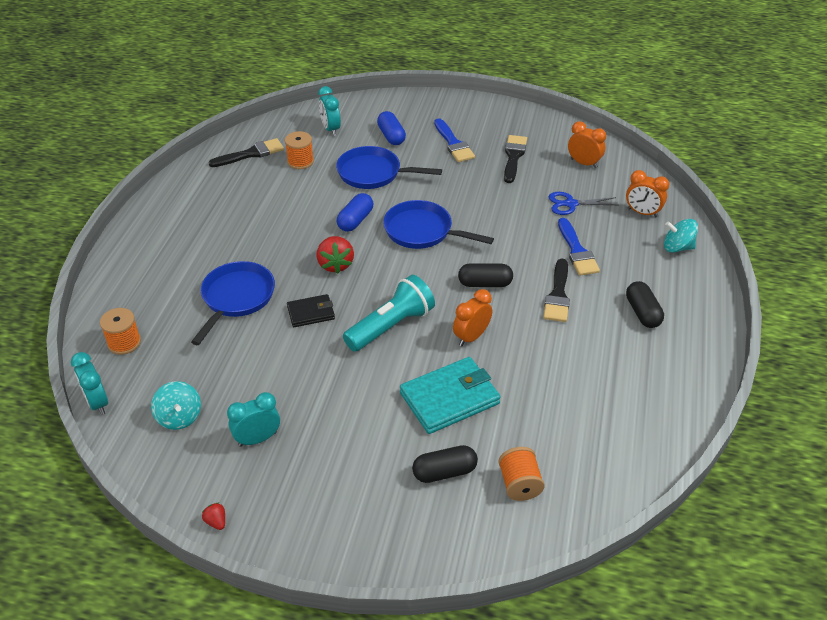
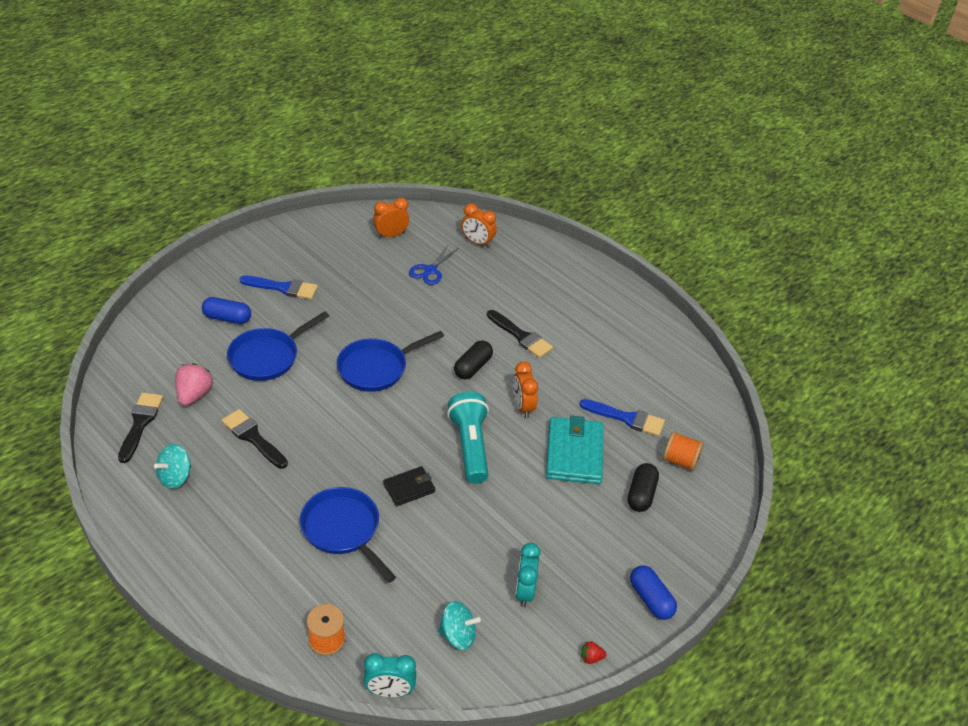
camera: 60 degrees left, 0 degrees up
orange spool [285,131,314,169] -> pink strawberry [175,363,213,406]
black wallet [287,294,335,327] -> black wallet turned 45 degrees clockwise [383,466,435,506]
red strawberry [316,236,354,274] -> none
turquoise clock [318,86,341,136] -> none
blue capsule [337,193,374,232] -> blue capsule moved to [630,565,677,620]
black brush [504,135,527,183] -> black brush moved to [221,409,288,469]
blue brush [558,218,600,276] -> blue brush moved to [580,399,665,436]
orange clock [626,170,669,217] -> orange clock turned 60 degrees clockwise [462,203,497,248]
black capsule [626,281,664,328] -> none
turquoise spinning top [664,219,698,253] -> turquoise spinning top moved to [154,444,191,489]

